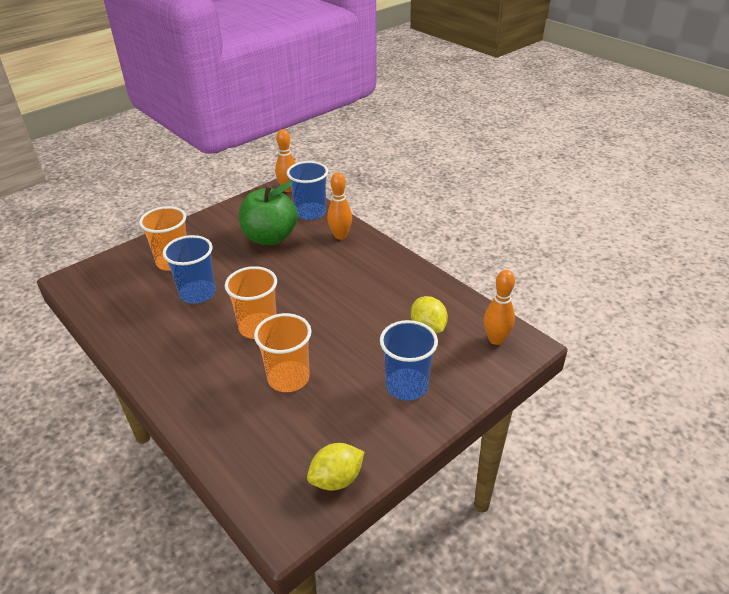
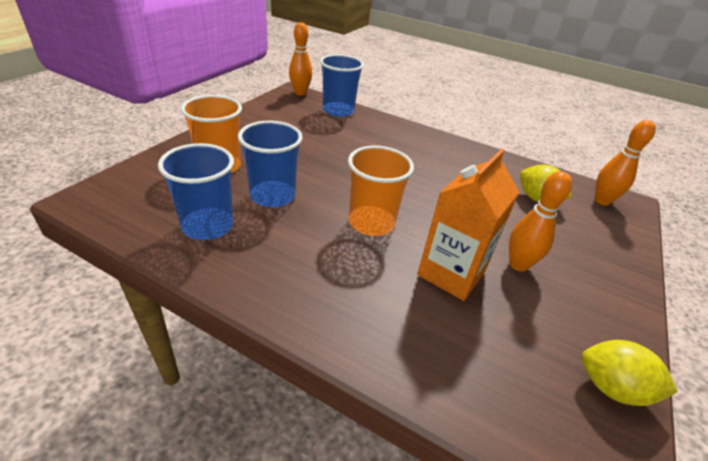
camera: 25 degrees left, 0 degrees up
green apple [239,181,298,245] -> none
orange cup [254,313,311,392] -> orange carton [417,149,519,301]
yellow lemon [307,443,364,491] -> yellow lemon turned 75 degrees clockwise [581,340,678,406]
orange bowling pin [327,172,352,240] -> orange bowling pin moved to [509,171,572,272]
blue cup [380,320,438,401] -> blue cup moved to [158,143,234,240]

